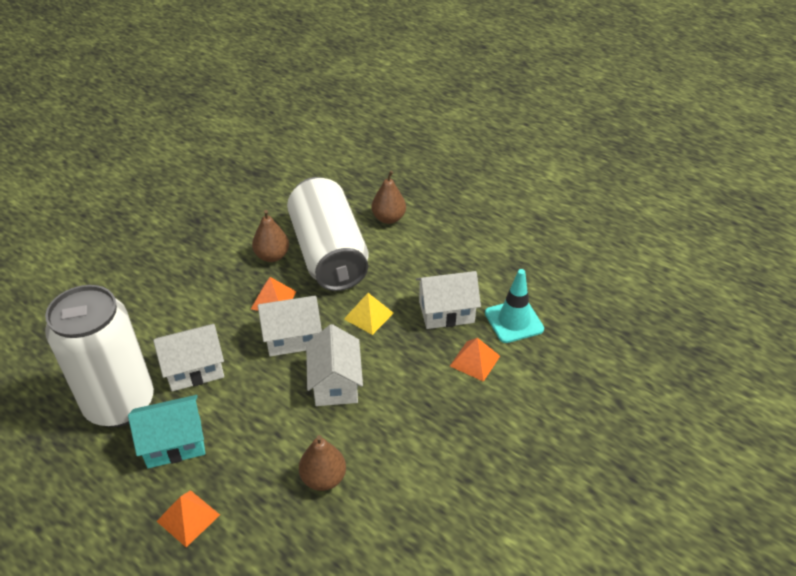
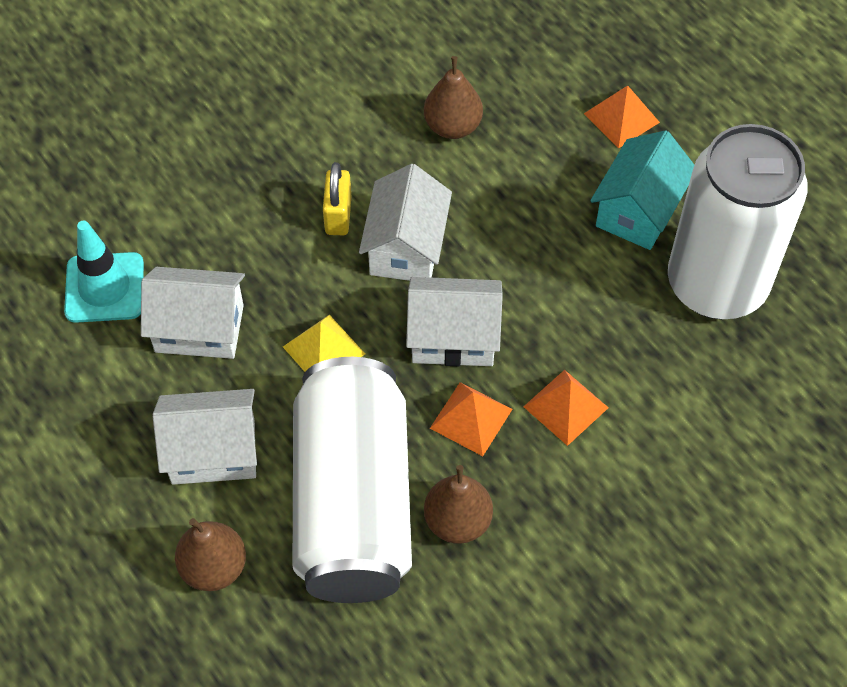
camera: 165 degrees left, 15 degrees up
turquoise house [128,395,205,468] -> turquoise house turned 60 degrees counterclockwise [590,130,694,250]
white house [153,324,224,391] -> white house moved to [153,389,257,485]
orange pyramid [450,338,500,382] -> orange pyramid moved to [523,370,609,446]
none -> yellow padlock [323,162,351,235]

